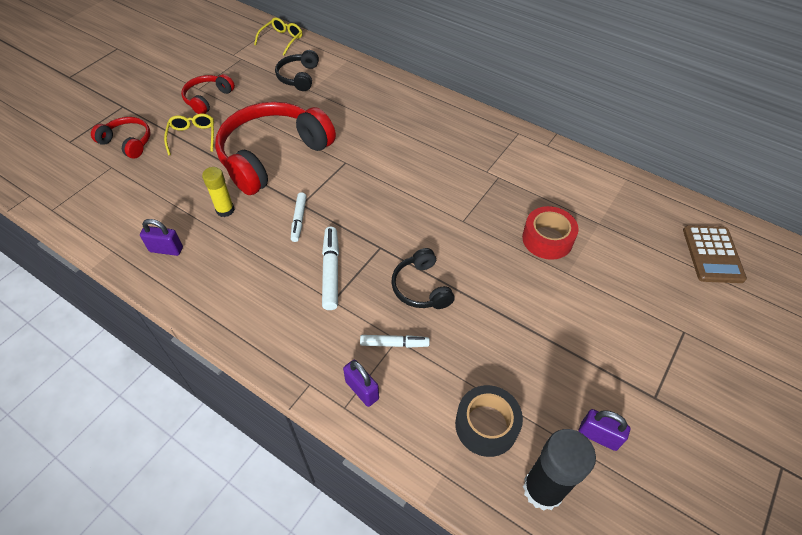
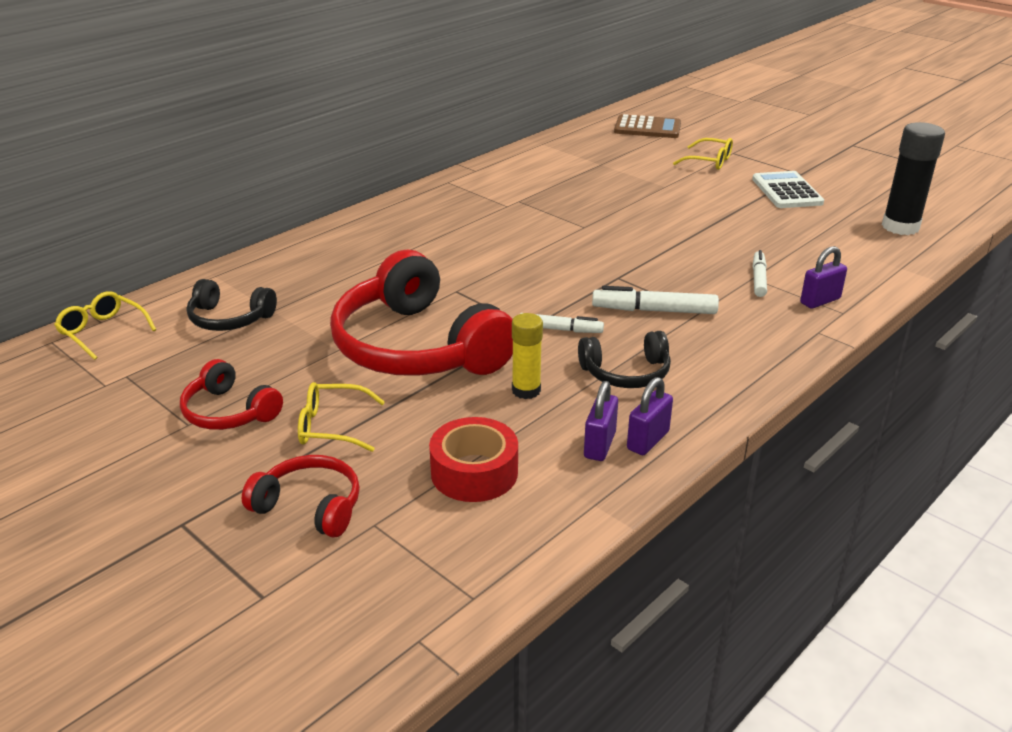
camera: 80 degrees left, 20 degrees down
red headphones [91,117,151,159] -> red headphones turned 75 degrees clockwise [242,455,360,538]
black headphones [391,248,455,309] -> black headphones moved to [578,331,671,388]
black tape [455,385,523,457] -> none
red tape [522,206,579,260] -> red tape moved to [429,417,518,502]
purple padlock [579,409,630,451] -> purple padlock moved to [627,377,673,455]
none -> yellow glasses [673,138,733,170]
none -> white calculator [752,171,824,208]

